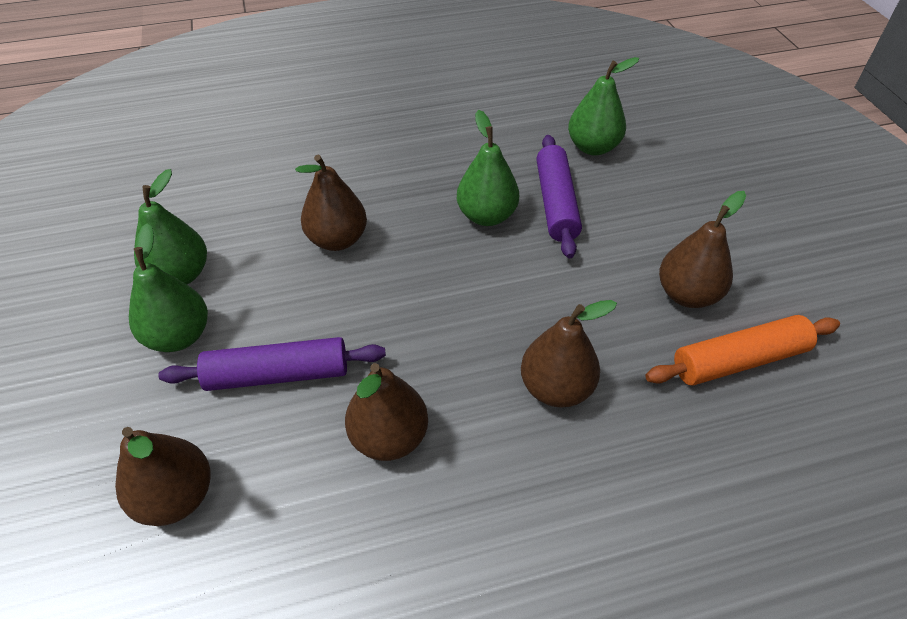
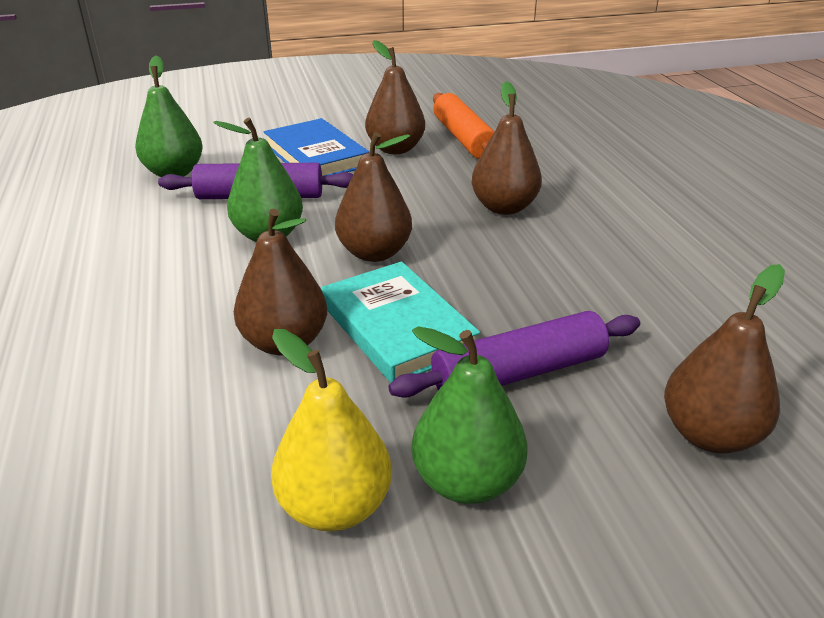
camera: 90 degrees left, 15 degrees down
green pear [134,169,207,284] -> yellow pear [271,329,392,531]
purple rolling pin [158,337,386,391] -> purple rolling pin turned 75 degrees clockwise [388,311,640,398]
brown pear [345,363,428,461] -> brown pear moved to [335,132,412,262]
none -> blue book [264,118,369,176]
none -> turquoise book [321,261,480,383]

